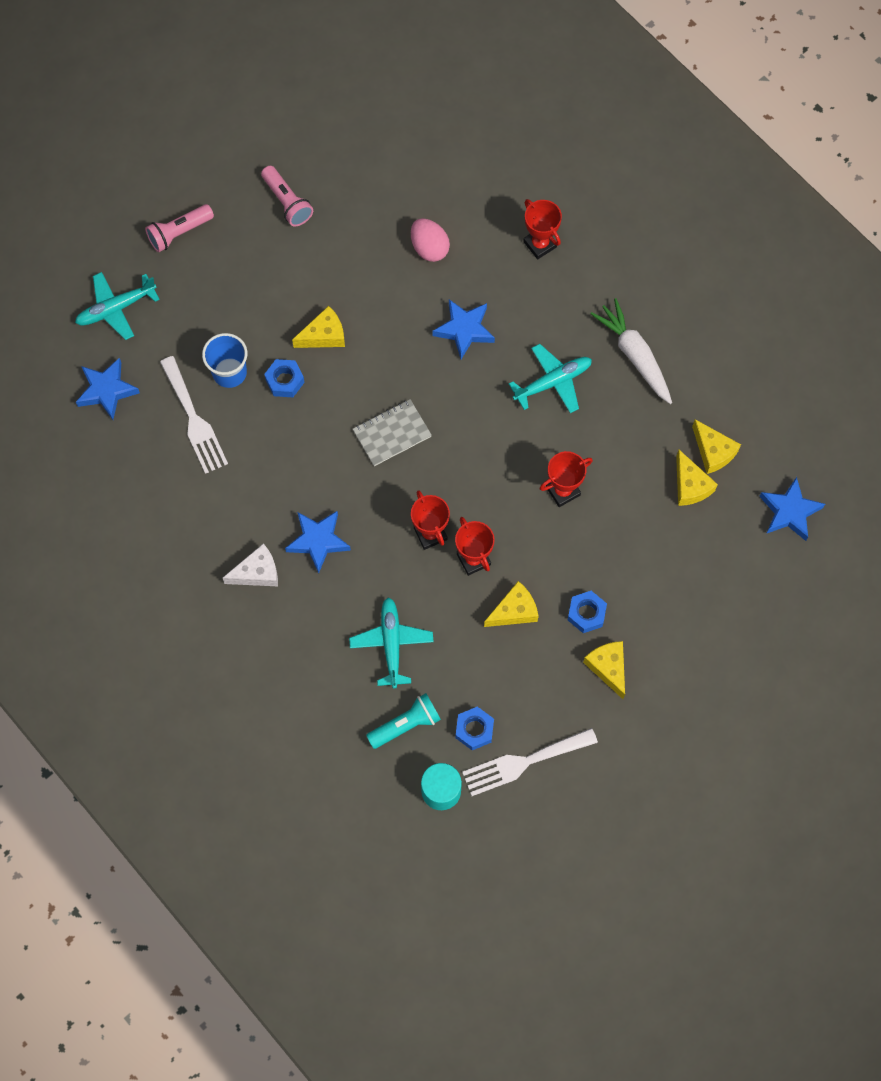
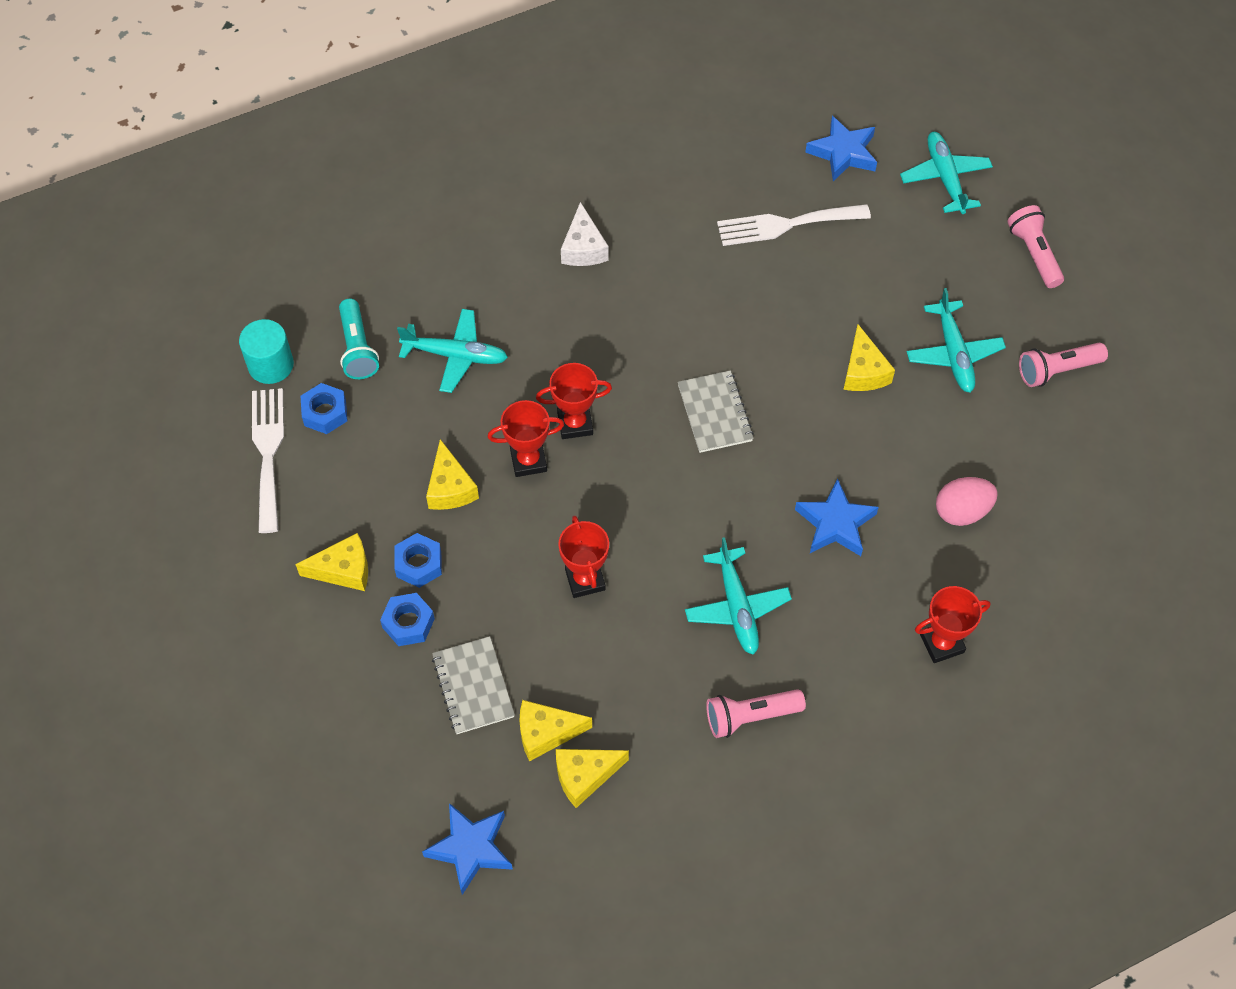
camera: 105 degrees right, 10 degrees down
blue cup [202,333,247,388] -> none
blue nut [264,359,305,397] -> blue nut moved to [380,593,435,646]
blue star [285,511,351,573] -> none
white carrot [591,298,672,404] -> pink flashlight [706,689,806,738]
none -> grey notebook [432,636,515,734]
none -> turquoise plane [907,288,1006,392]

